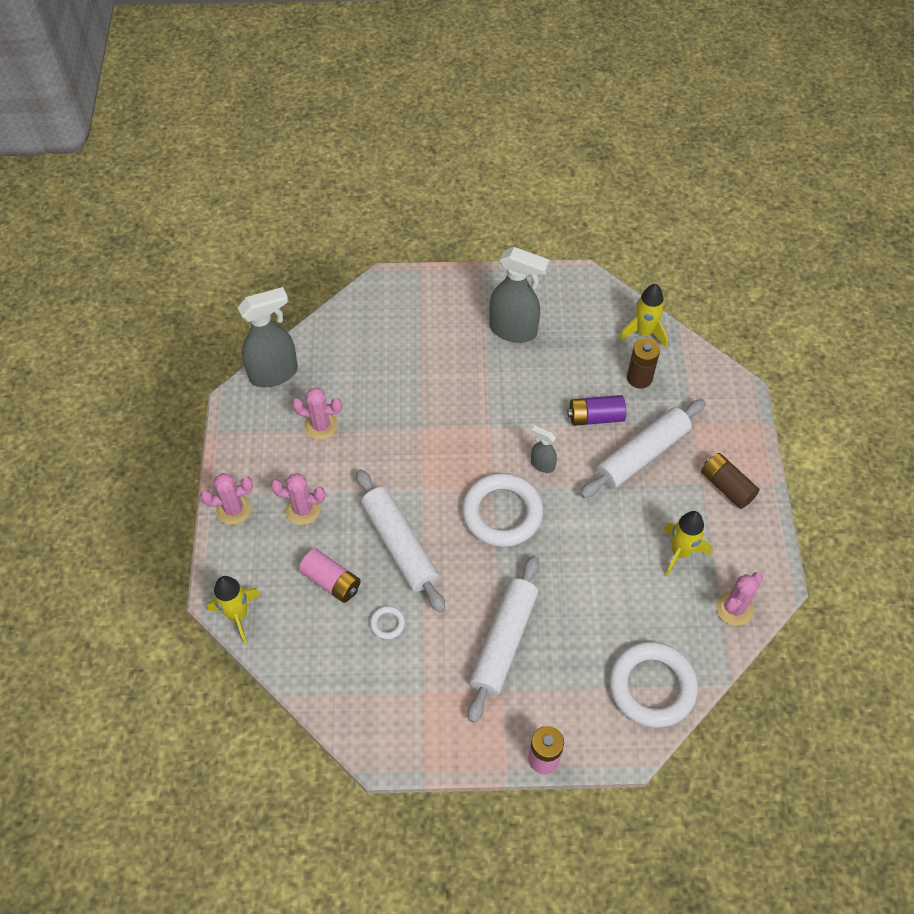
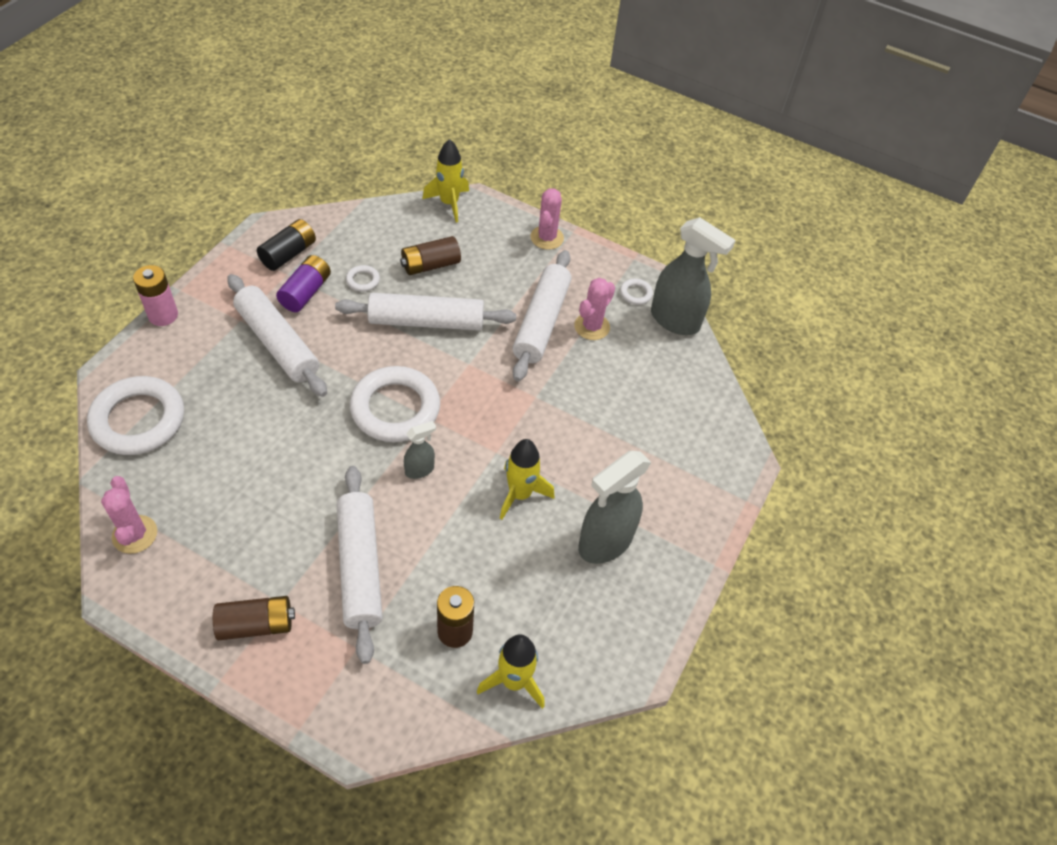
camera: 115 degrees right, 5 degrees down
grey spray bottle [238,287,298,387] -> grey spray bottle turned 60 degrees counterclockwise [651,217,736,335]
pink cactus [271,473,325,525] -> none
pink battery [299,548,361,603] -> brown battery [400,236,461,275]
purple battery [567,395,626,426] -> purple battery moved to [276,255,331,312]
yellow rocket [663,511,712,577] -> yellow rocket moved to [500,439,554,519]
none -> black battery [257,219,316,271]
none -> white rolling pin [512,250,571,381]
none -> white ring [620,279,653,305]

